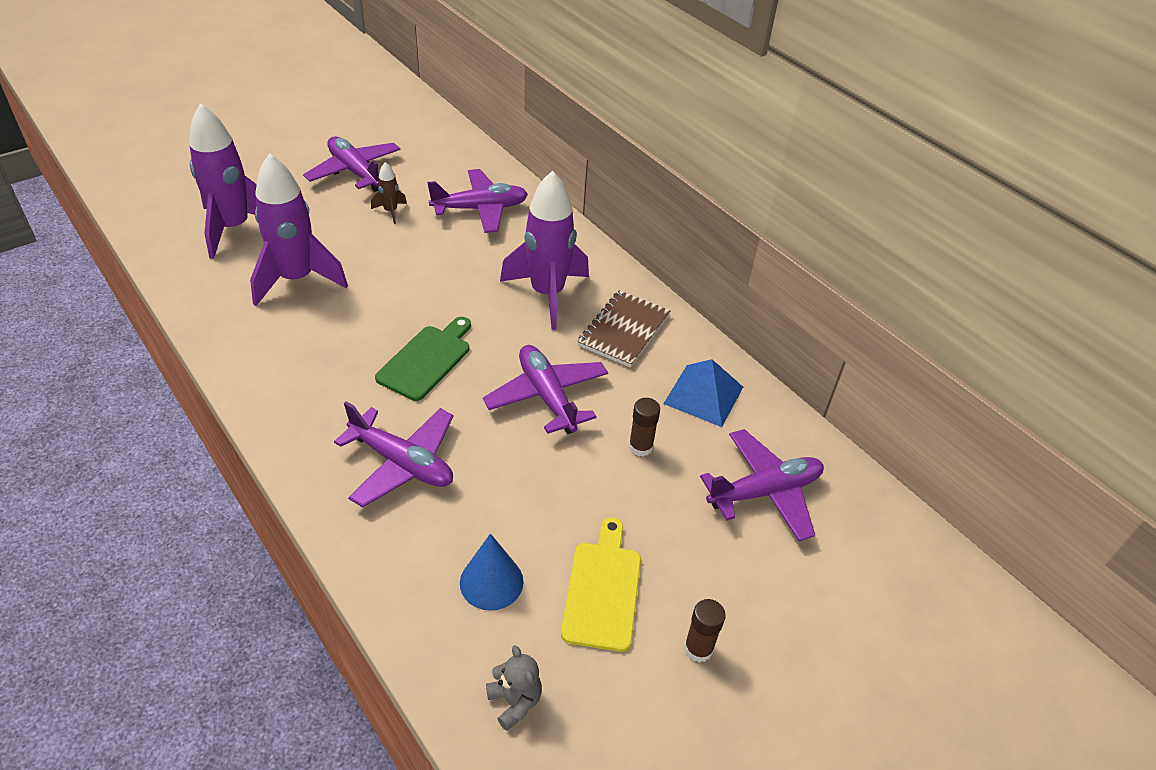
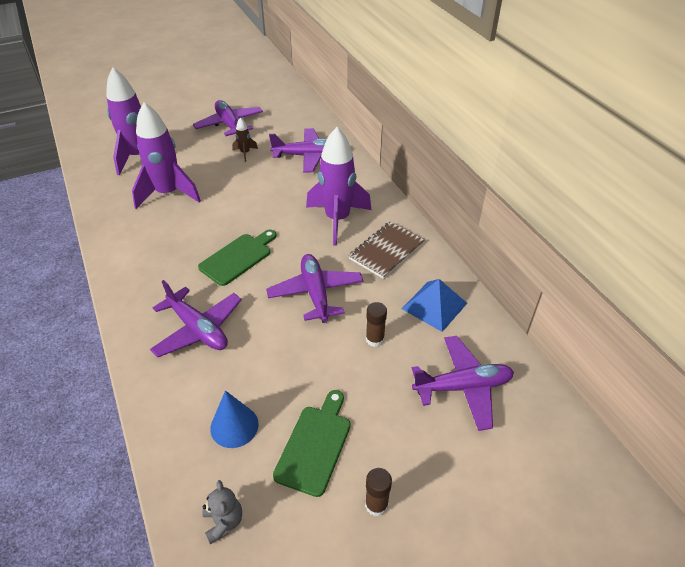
camera: 15 degrees right, 0 degrees up
yellow cutting board [561,518,641,652] -> green cutting board [273,390,351,497]

